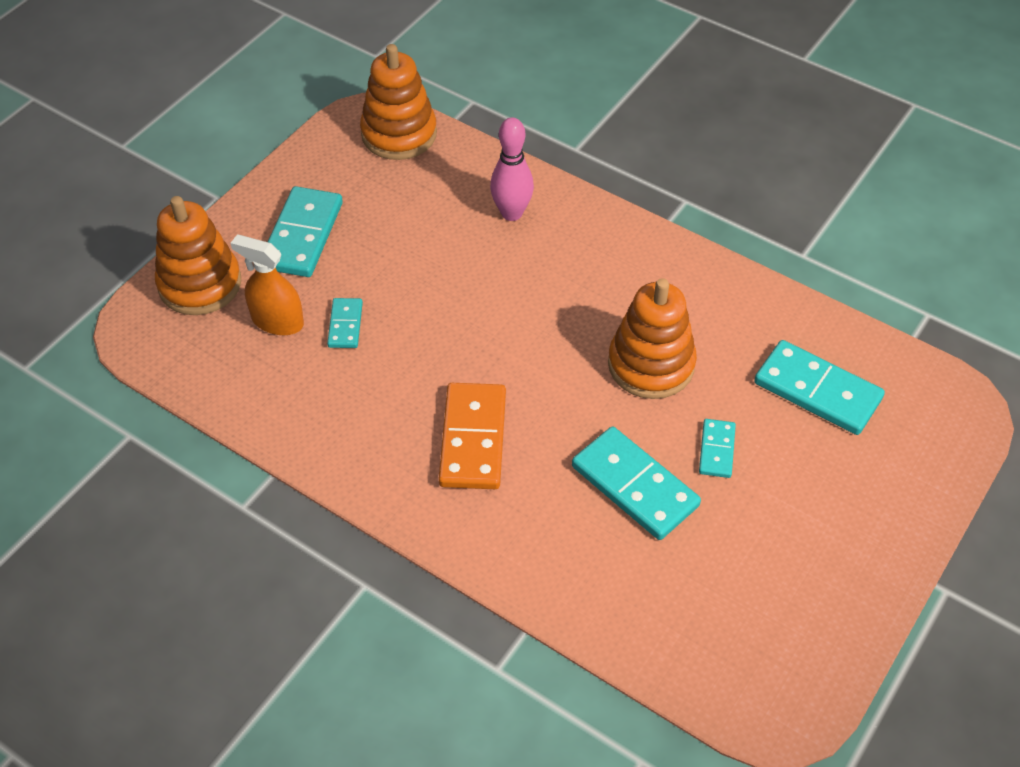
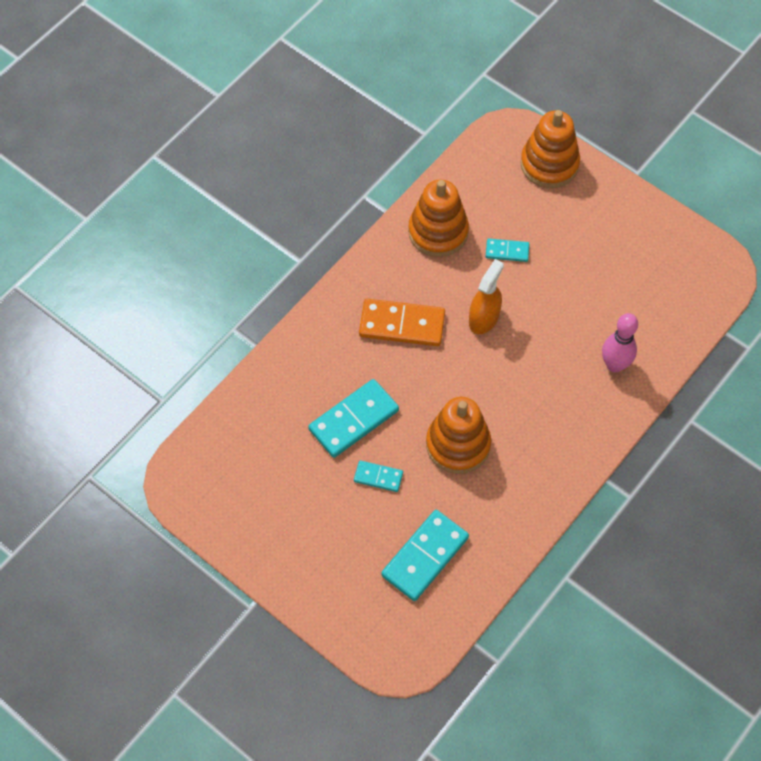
camera: 95 degrees right, 10 degrees up
orange spray bottle [231,235,304,335] -> orange spray bottle moved to [469,259,504,334]
turquoise domino [268,186,343,277] -> none
orange stacking toy [360,44,437,160] -> orange stacking toy moved to [408,179,469,257]

